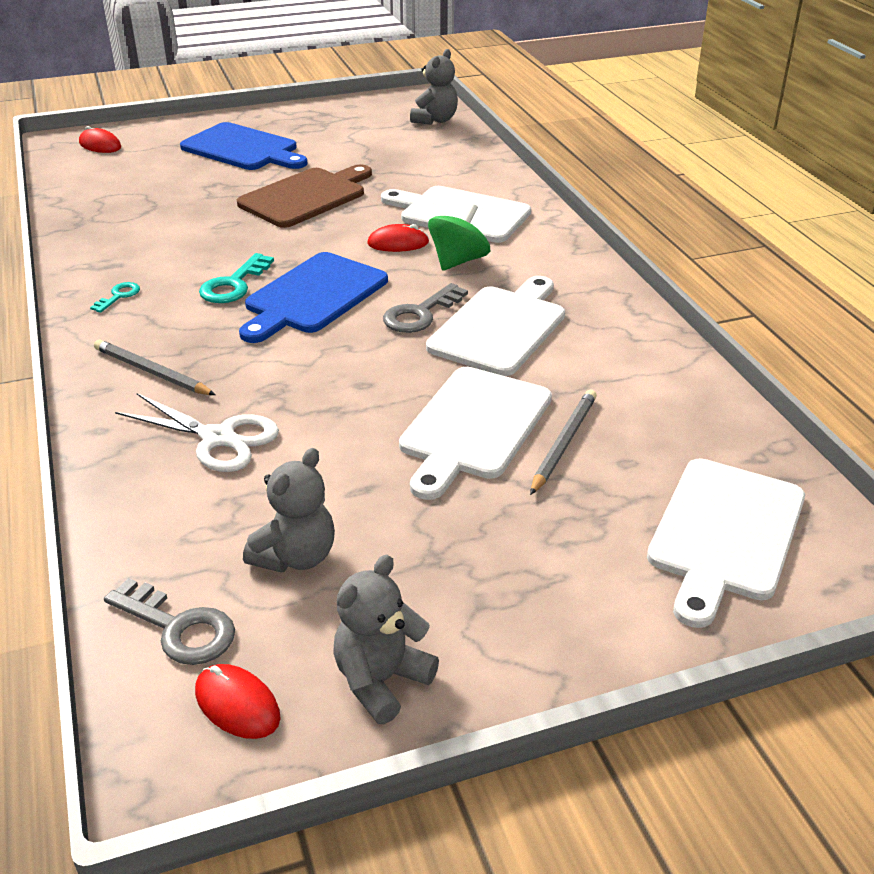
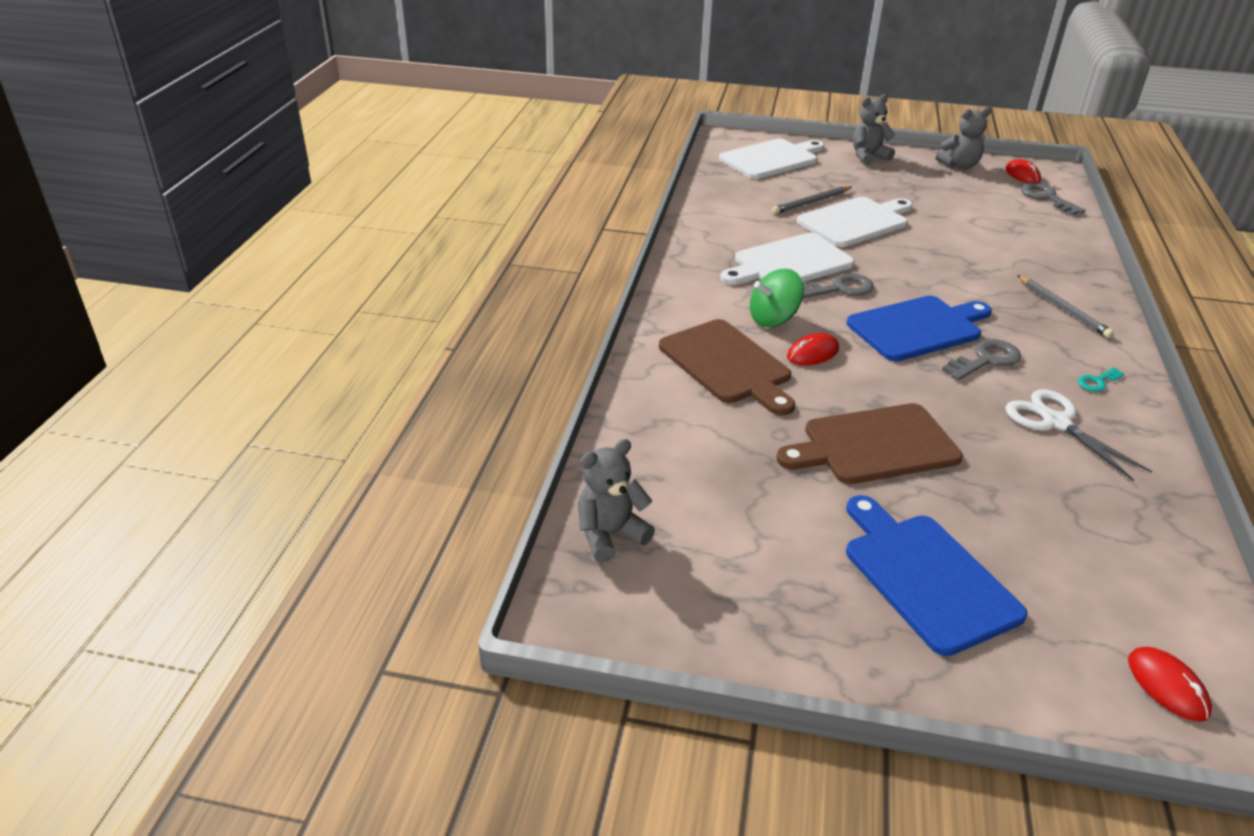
camera: 150 degrees left, 0 degrees up
white scissors [115,393,279,472] -> white scissors moved to [1005,389,1152,481]
turquoise key [199,253,274,303] -> grey key [942,339,1021,380]
grey teddy bear [243,448,335,573] -> grey teddy bear moved to [853,94,895,165]
red mouse [367,224,429,252] -> red mouse turned 60 degrees counterclockwise [787,333,839,366]
white cutting board [381,186,531,243] -> brown cutting board [659,319,795,415]

